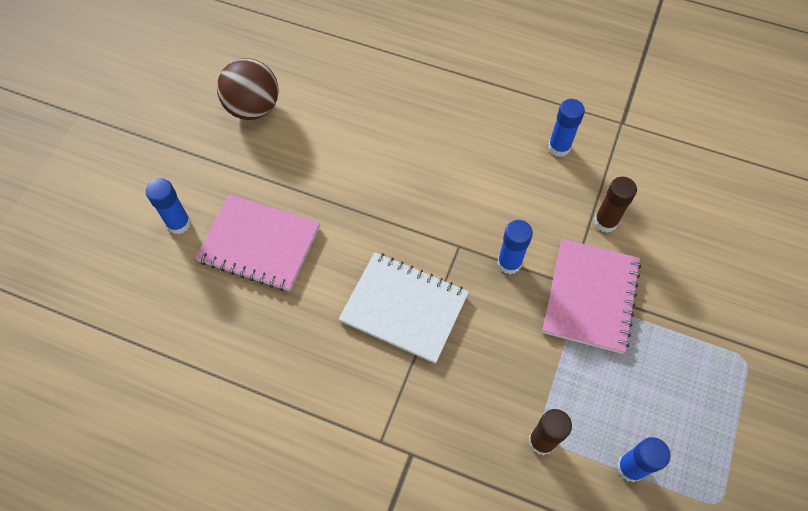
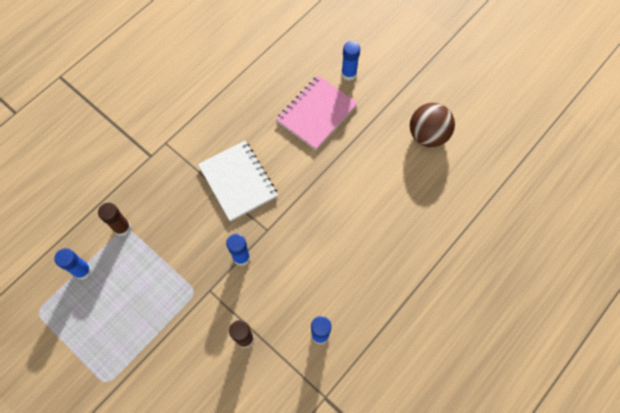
camera: 110 degrees right, 5 degrees up
white notebook [339,252,469,364] -> white notebook turned 75 degrees counterclockwise [198,141,278,222]
pink notebook [542,239,641,354] -> none

